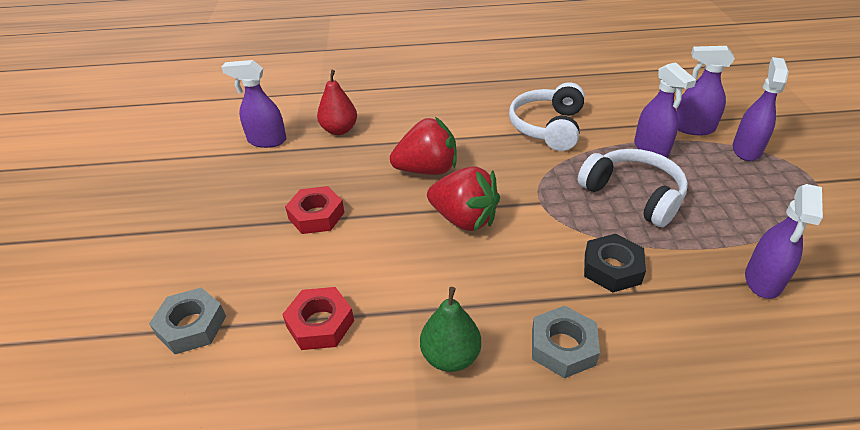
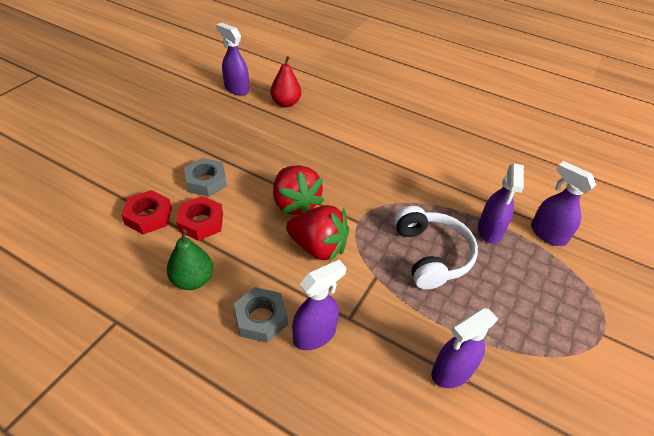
camera: 30 degrees right, 5 degrees up
grey nut [149,287,226,354] -> grey nut moved to [184,158,227,197]
red nut [285,186,345,234] -> red nut moved to [176,196,223,241]
red strawberry [390,117,457,175] -> red strawberry moved to [286,205,349,262]
white headphones [509,82,585,151] -> none
black nut [584,234,646,292] -> none
purple spray bottle [732,57,789,161] -> purple spray bottle moved to [292,260,346,350]

